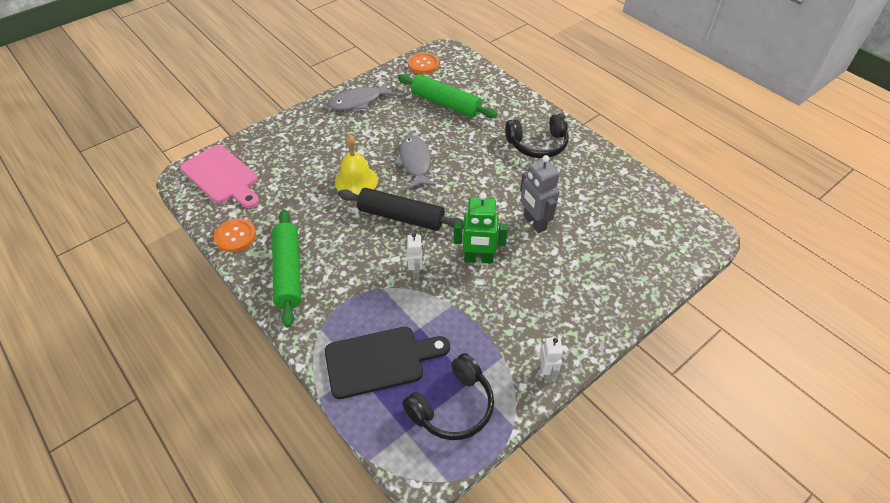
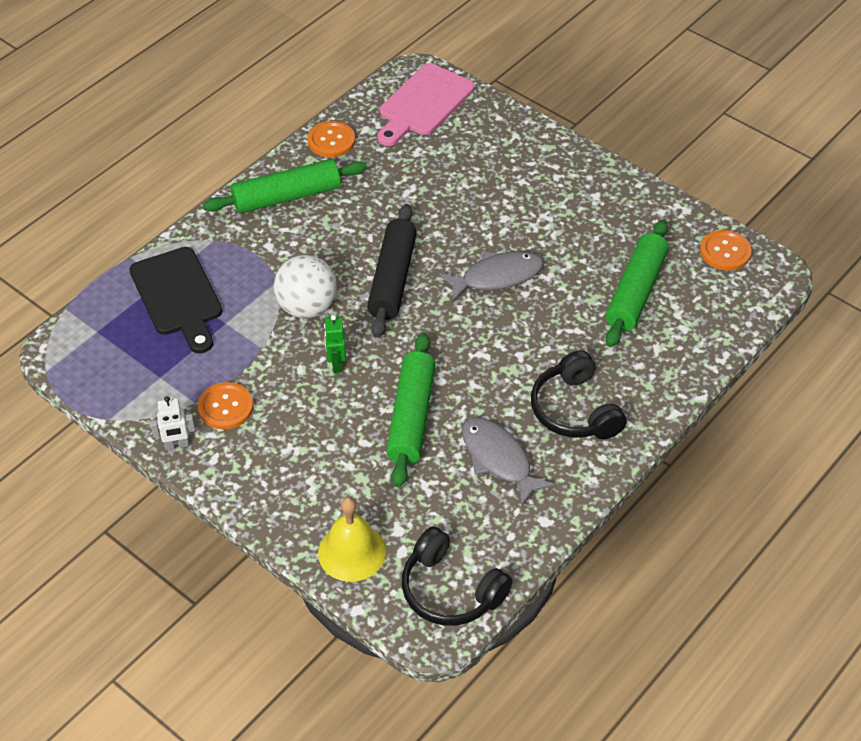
camera: 80 degrees right, 0 degrees up
grey fish [328,81,396,110] -> grey fish moved to [462,417,555,506]
yellow bell [335,134,378,195] -> yellow bell moved to [318,497,386,582]
black headphones [402,353,494,440] -> black headphones moved to [402,526,513,626]
white robot [407,233,423,278] -> white ball [274,255,337,318]
green robot [454,192,508,264] -> green robot [324,315,346,373], size x0.61
grey robot [520,155,559,233] -> green rolling pin [386,333,436,487]
none -> orange button [198,382,253,430]

